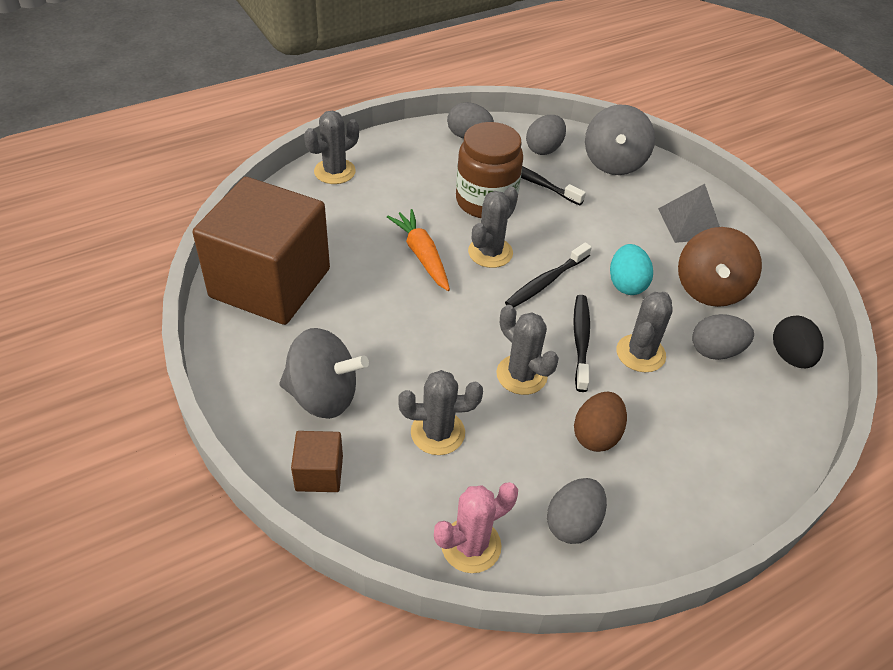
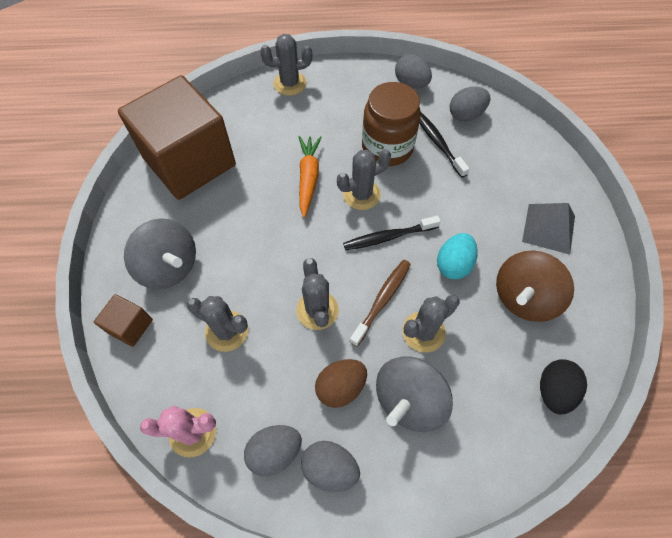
camera: 30 degrees right, 15 degrees up
black toothbrush [573,295,590,392] -> brown toothbrush [349,260,411,347]
grey spinning top [585,105,655,175] -> grey spinning top moved to [376,356,453,432]
grey egg [692,314,754,360] -> grey egg moved to [301,441,360,492]

